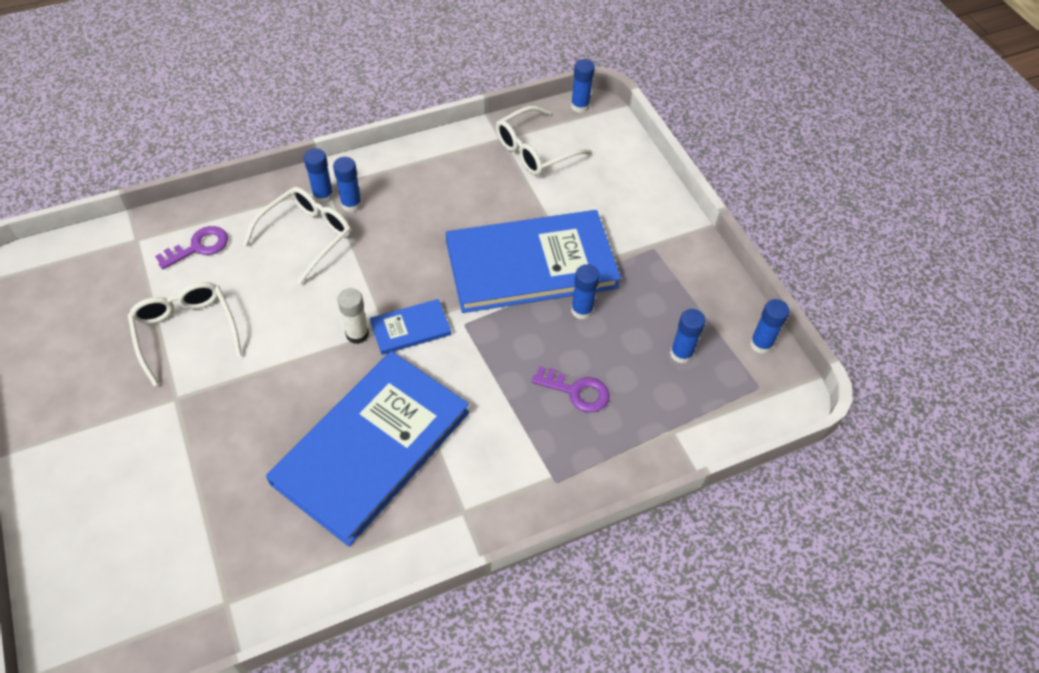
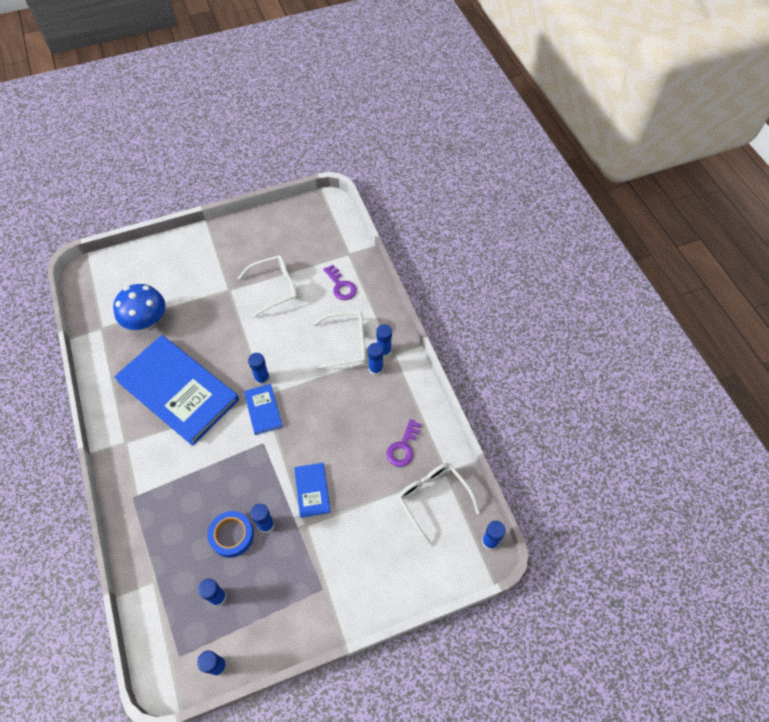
camera: 95 degrees right, 5 degrees up
white glasses [243,187,351,285] -> white glasses turned 45 degrees counterclockwise [313,312,366,370]
white glue stick [337,288,369,344] -> blue glue stick [248,353,270,385]
blue book [446,210,621,313] -> blue book [294,463,331,518], size x0.43
purple key [532,366,610,412] -> purple key moved to [387,419,421,467]
none -> blue mushroom [113,284,165,330]
none -> blue tape [207,511,254,558]

